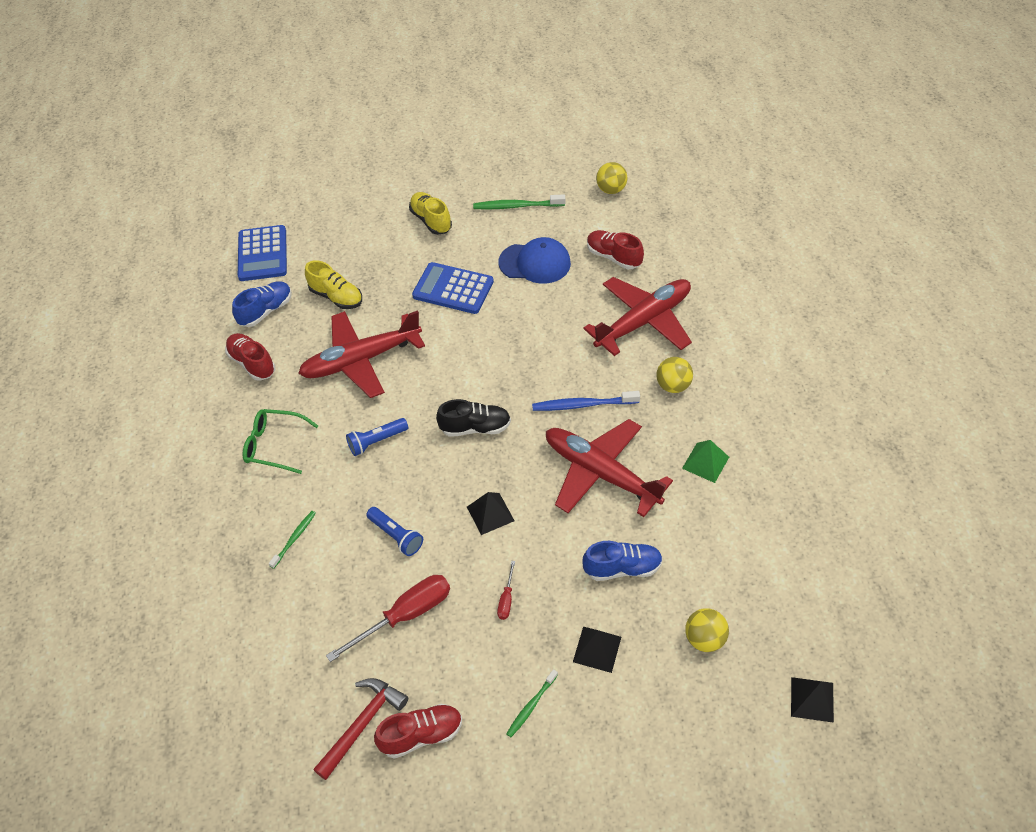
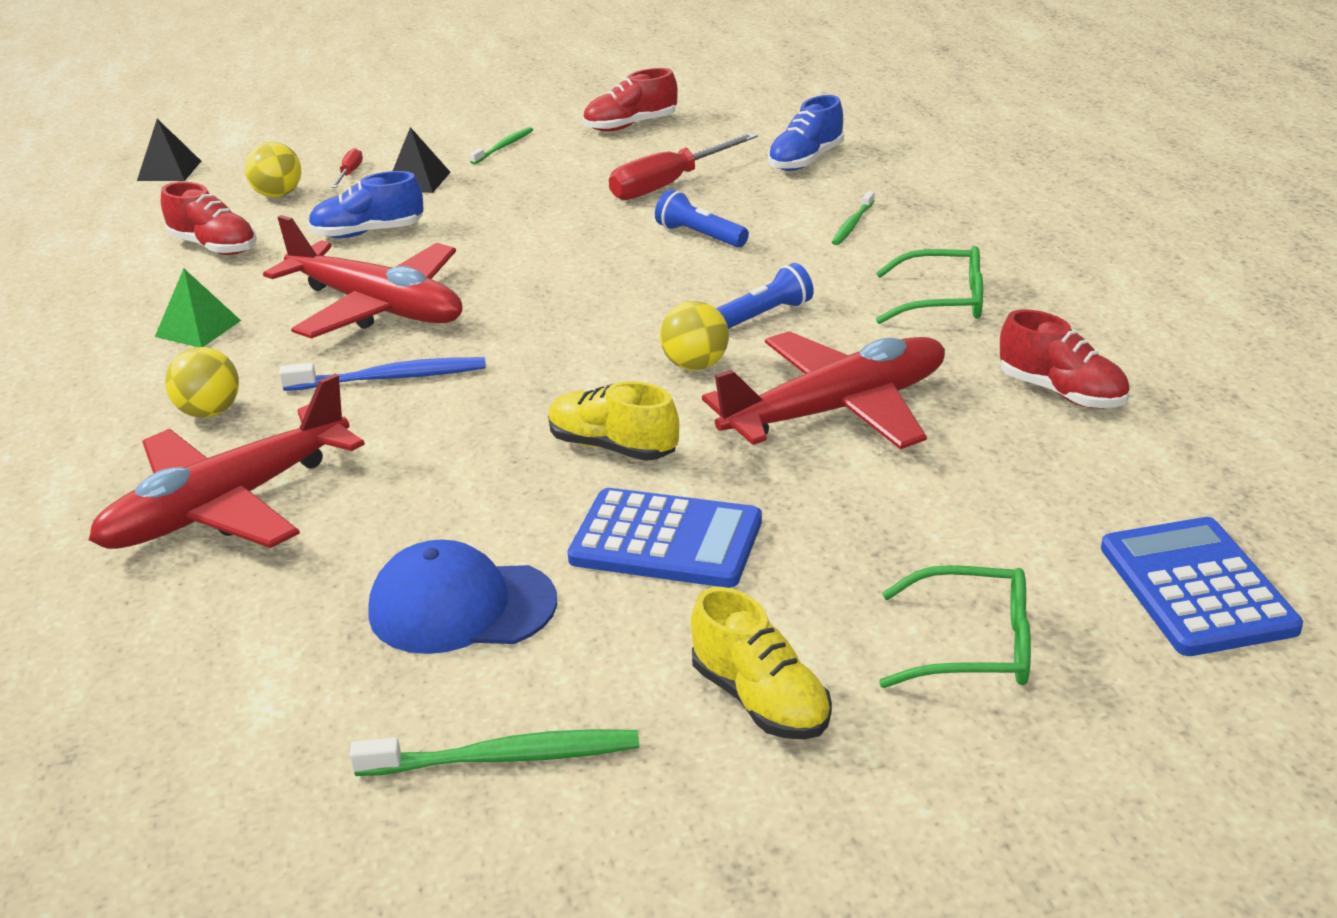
camera: 175 degrees right, 20 degrees down
blue shoe [232,281,292,327] -> blue shoe moved to [768,95,844,171]
yellow shoe [305,260,362,309] -> yellow shoe moved to [548,381,679,461]
red hammer [313,678,408,780] -> none
black shoe [436,399,511,437] -> none
black pyramid [467,492,515,535] -> none
red screwdriver [497,561,515,620] -> red screwdriver moved to [332,148,363,188]
red shoe [587,230,644,269] -> red shoe moved to [161,182,257,255]
yellow ball [596,162,627,194] -> yellow ball moved to [660,301,729,370]
none -> green glasses [879,565,1031,688]

